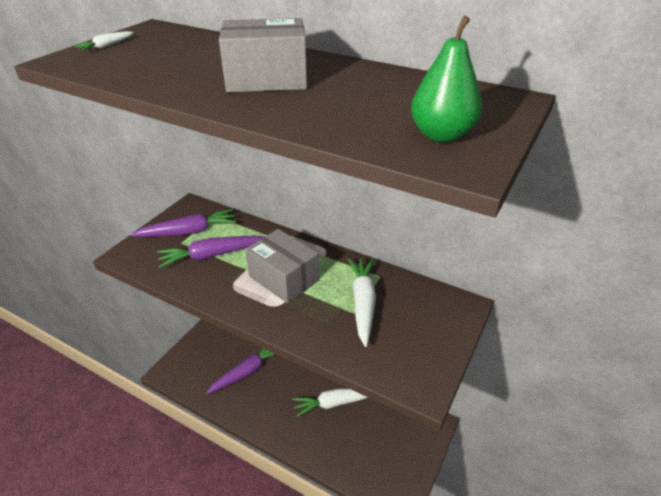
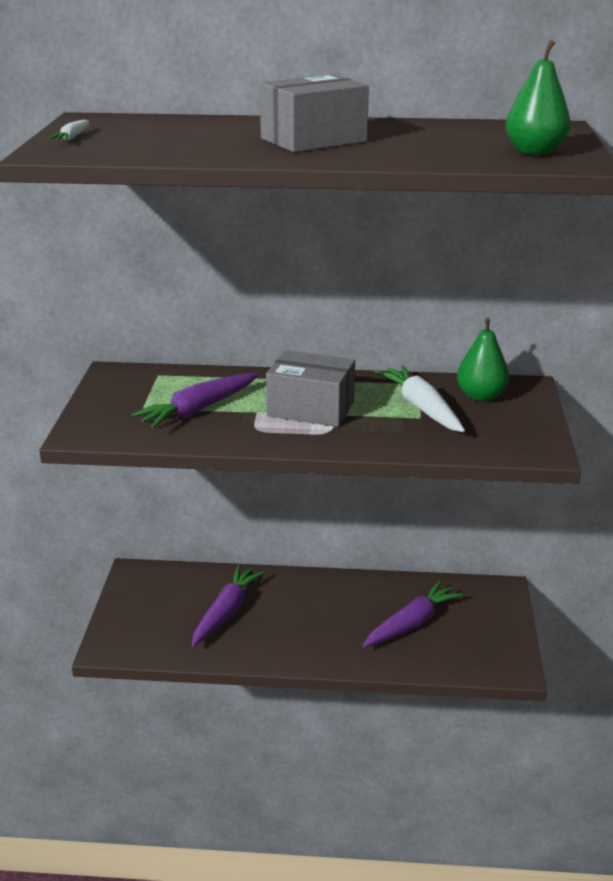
camera: 25 degrees left, 10 degrees down
purple carrot [130,209,236,237] -> purple carrot moved to [363,581,463,648]
white carrot [292,388,368,417] -> none
none -> green pear [457,317,509,402]

